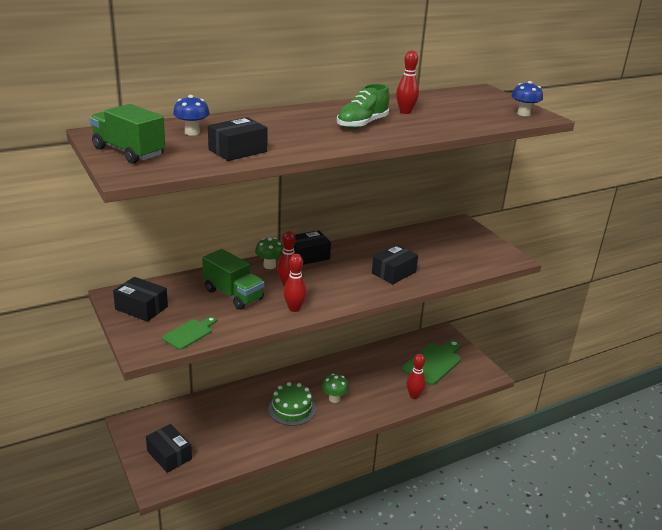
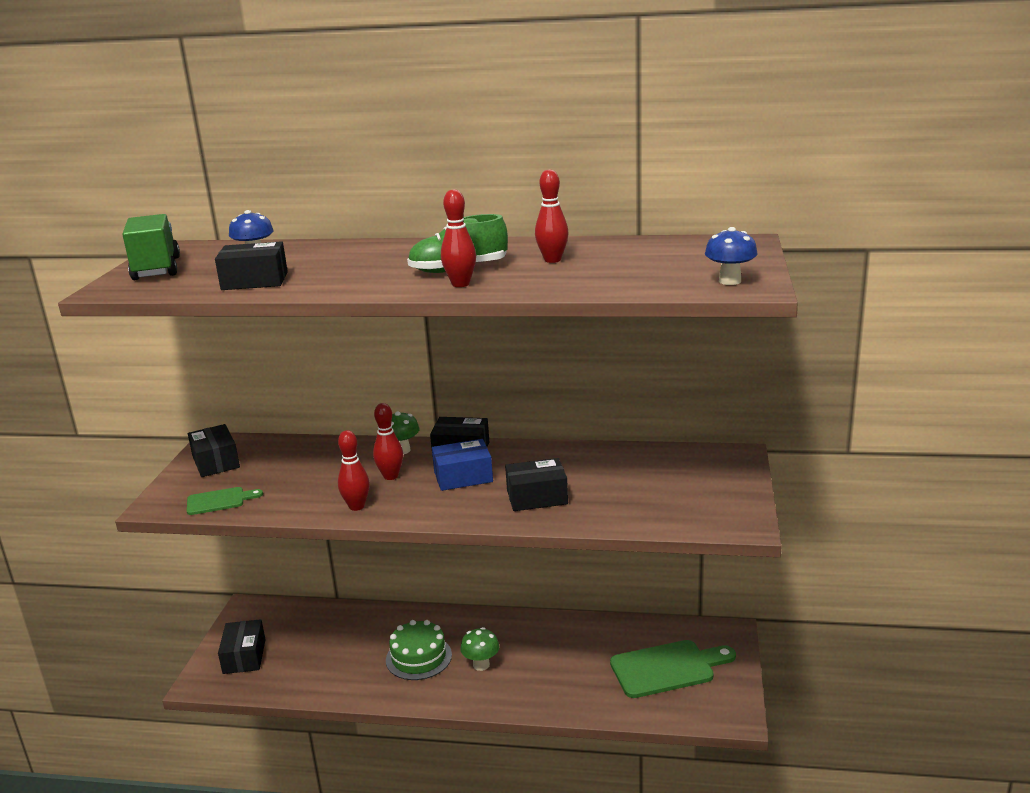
camera: 40 degrees right, 5 degrees down
green truck [202,249,264,310] -> none
red bowling pin [406,354,426,399] -> red bowling pin moved to [441,189,476,287]
none -> blue box [432,439,493,491]

